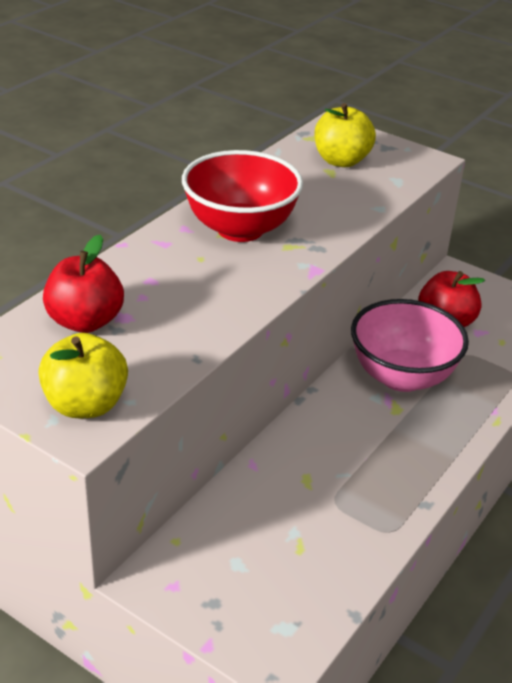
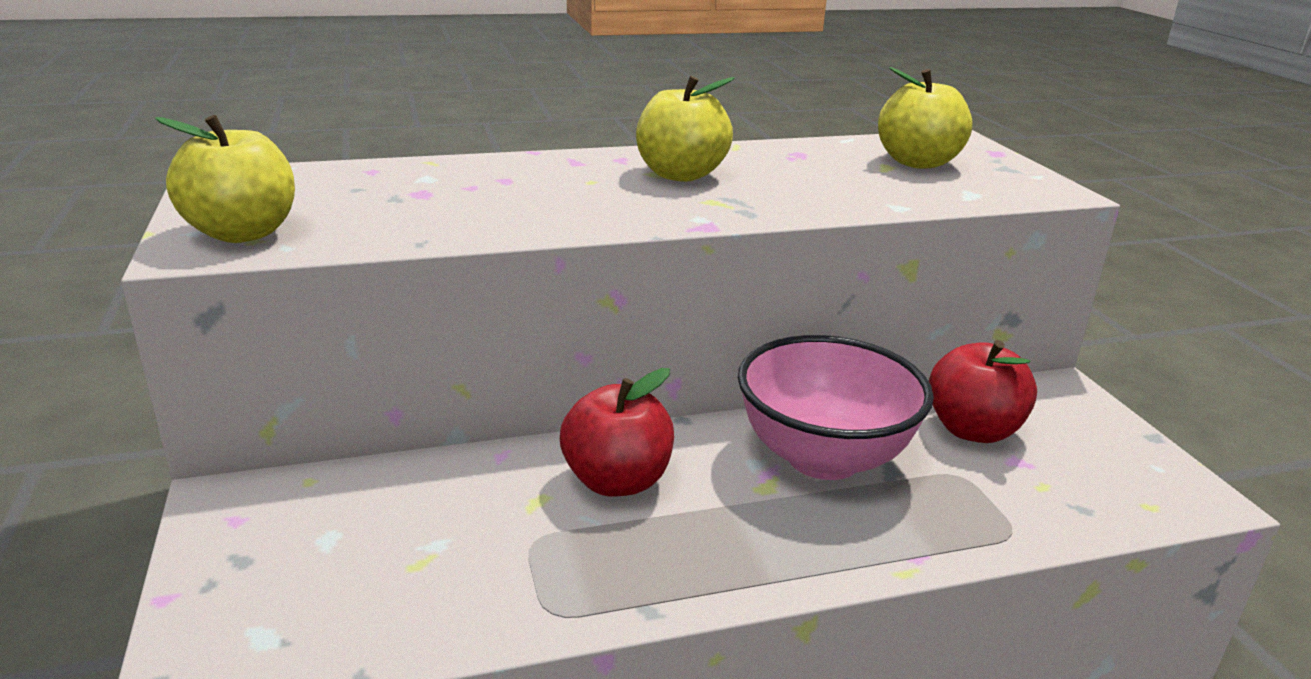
camera: 40 degrees right, 10 degrees down
red apple [43,235,124,333] -> red apple moved to [560,368,674,497]
red bowl [182,150,303,242] -> yellow apple [636,76,735,182]

